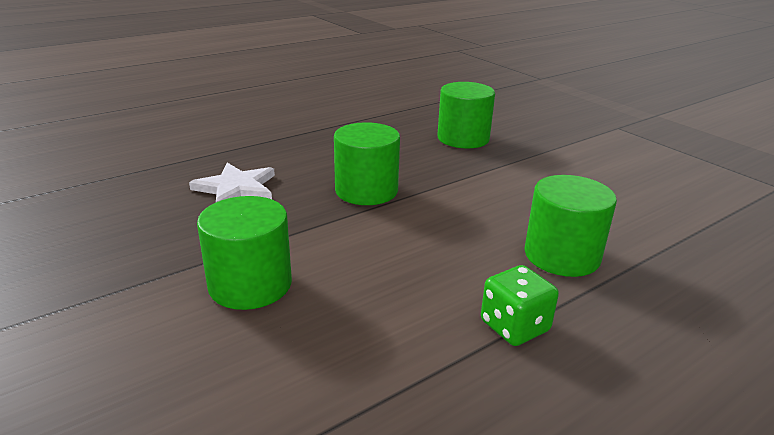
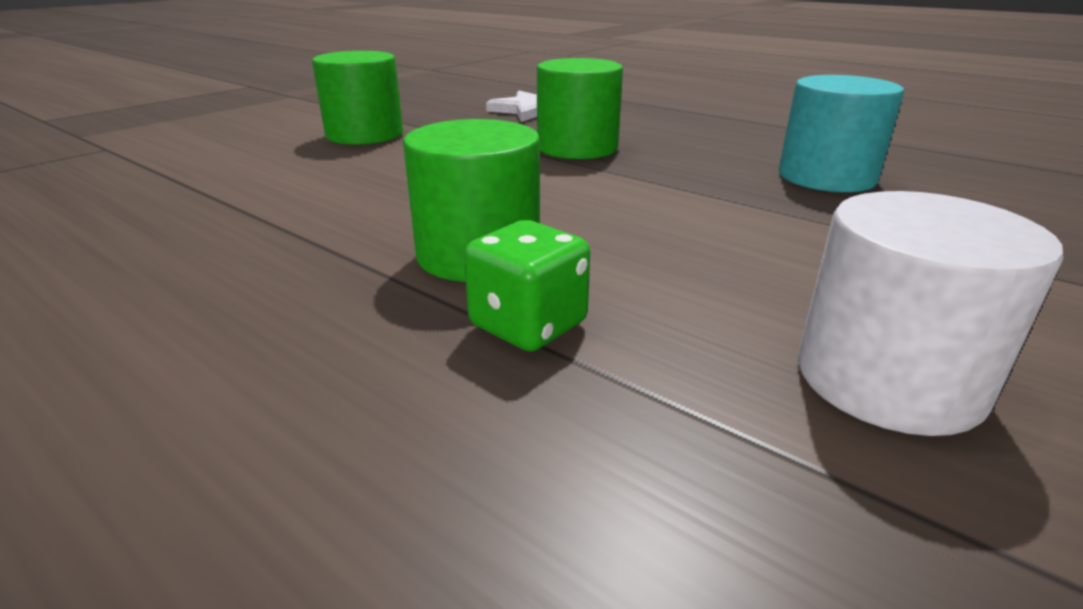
camera: 75 degrees right, 0 degrees up
green cylinder [437,82,495,148] -> turquoise cylinder [779,75,904,192]
green dice [481,265,559,346] -> green dice moved to [464,220,590,352]
none -> white cylinder [798,191,1063,436]

